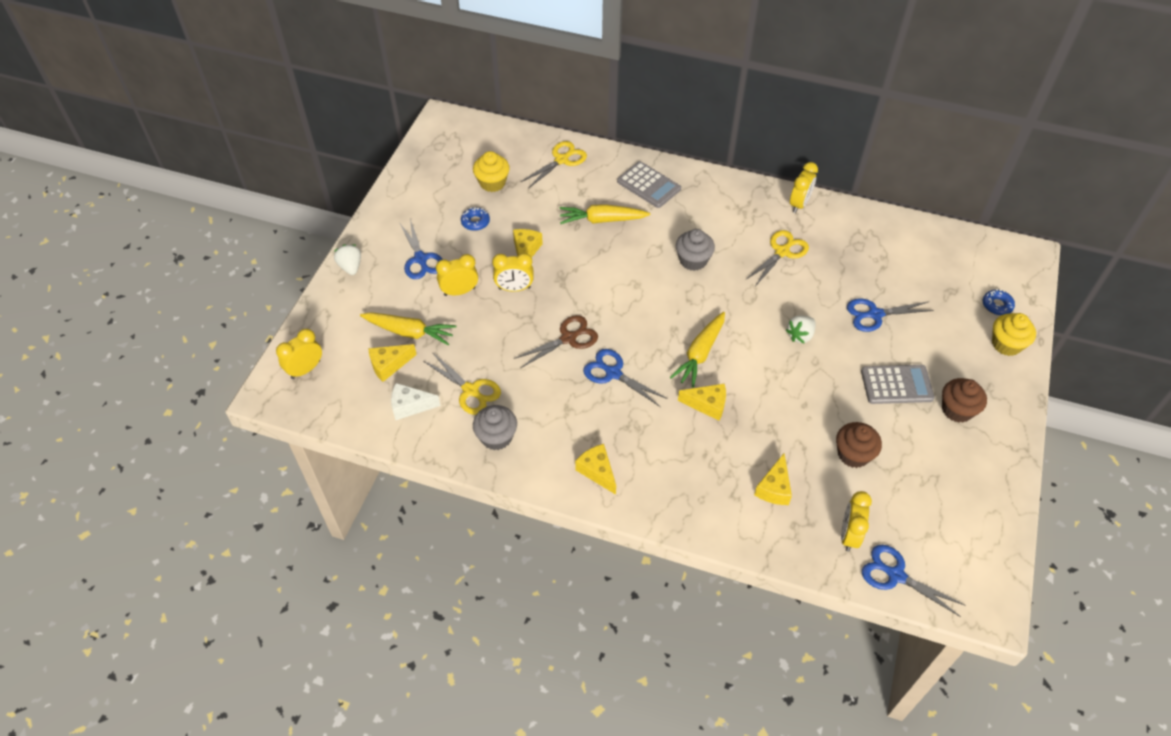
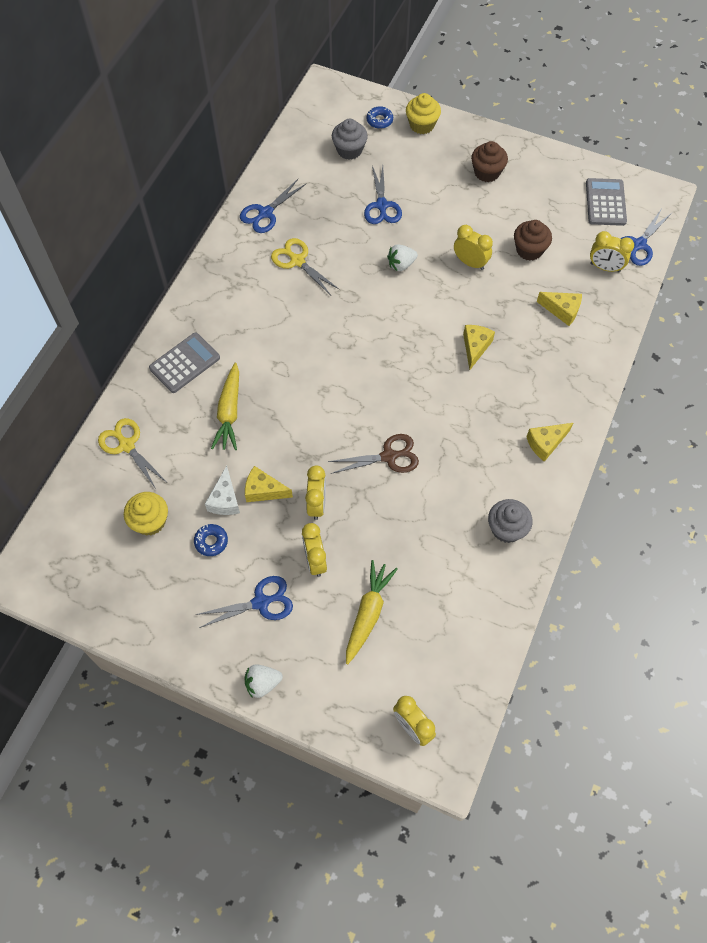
camera: 85 degrees left, 10 degrees up
yellow cheese [369,344,417,382] -> none
white cheese [391,383,441,420] -> white cheese moved to [205,466,240,515]
yellow scissors [423,352,501,415] -> none
brown scissors [514,315,598,368] -> brown scissors turned 105 degrees clockwise [328,434,419,474]
blue scissors [583,349,668,407] -> blue scissors moved to [240,179,306,233]
yellow carrot [670,312,725,388] -> none
grey cupcake [676,229,715,271] -> grey cupcake moved to [332,119,368,160]
white strawberry [786,315,816,344] -> white strawberry turned 105 degrees clockwise [387,245,418,271]
yellow clock [790,162,818,213] -> yellow clock moved to [454,225,493,270]
grey calculator [861,365,935,404] -> grey calculator moved to [586,178,627,226]

